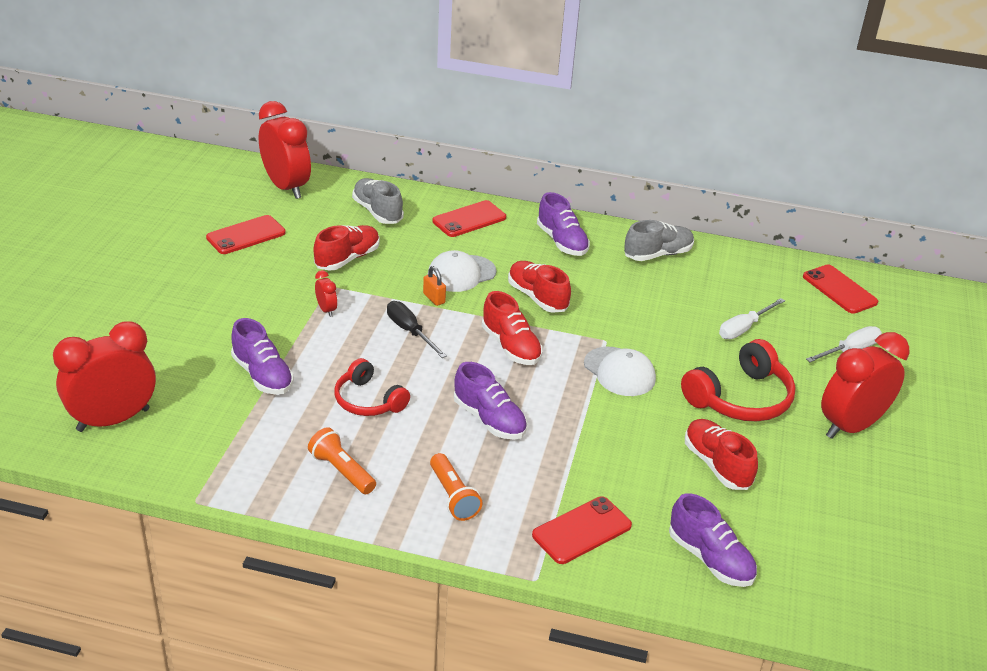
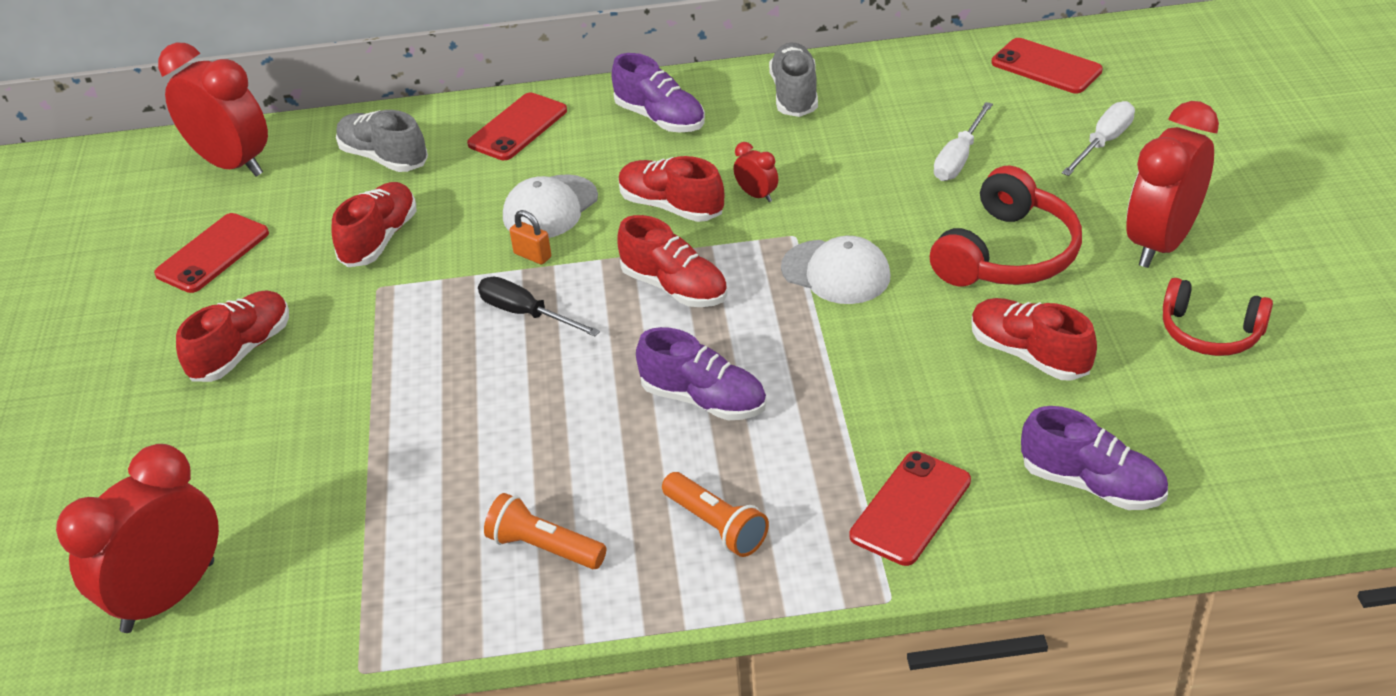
camera: 15 degrees left, 5 degrees up
purple shoe [231,318,294,395] -> none
red clock [315,270,337,317] -> red clock moved to [734,142,778,202]
red headphones [334,358,410,416] -> red headphones moved to [1163,278,1273,356]
grey shoe [624,220,694,261] -> grey shoe turned 45 degrees counterclockwise [769,43,818,117]
none -> red shoe [176,290,289,382]

